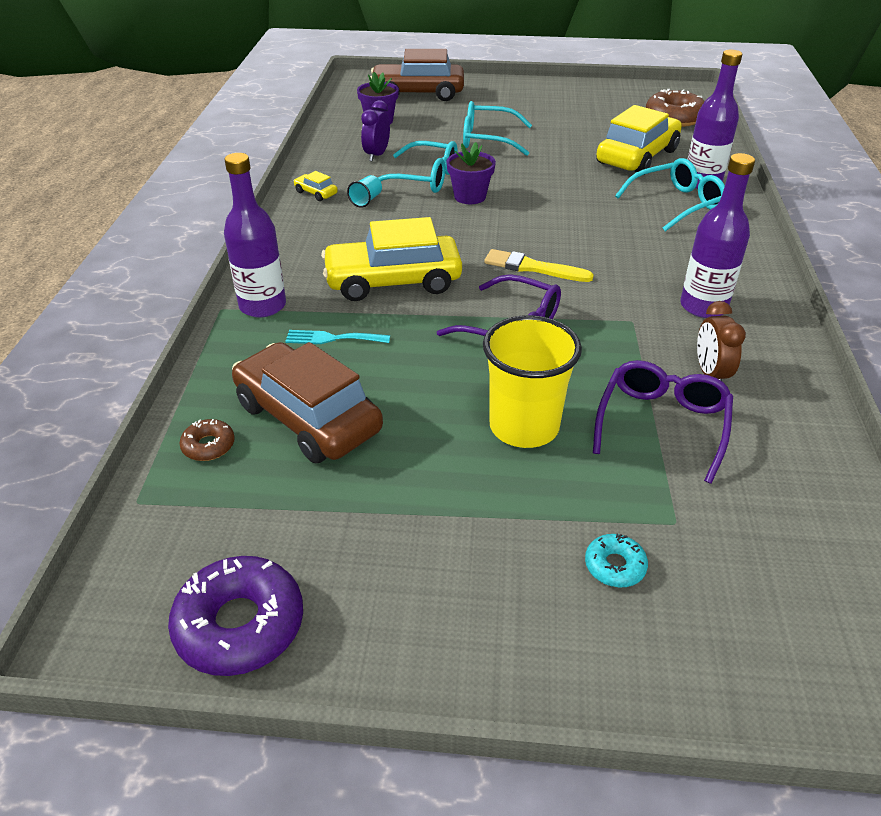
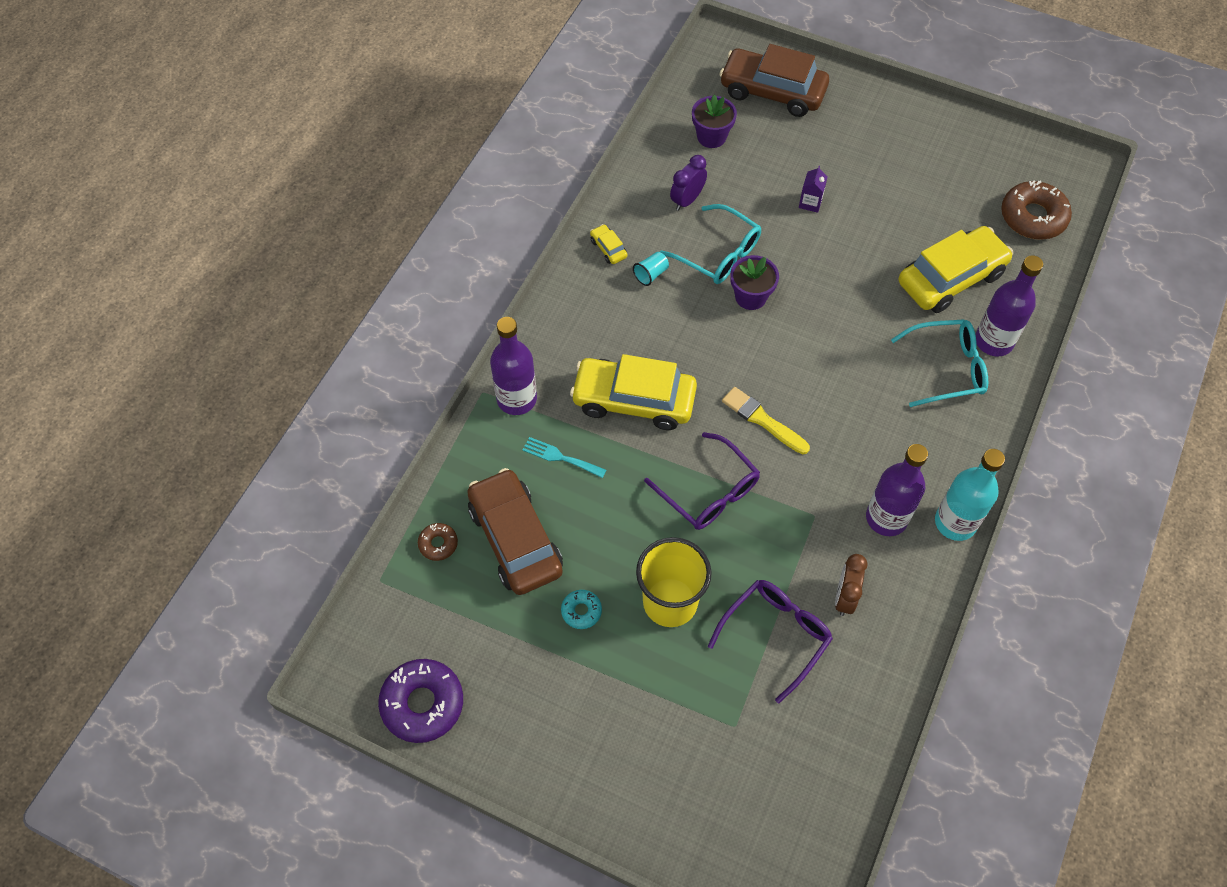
camera: 20 degrees right, 20 degrees up
turquoise glasses [463,101,532,156] -> purple carton [799,166,828,213]
turquoise donut [585,534,648,587] -> turquoise donut moved to [561,590,602,629]
none -> turquoise bottle [935,449,1005,541]

